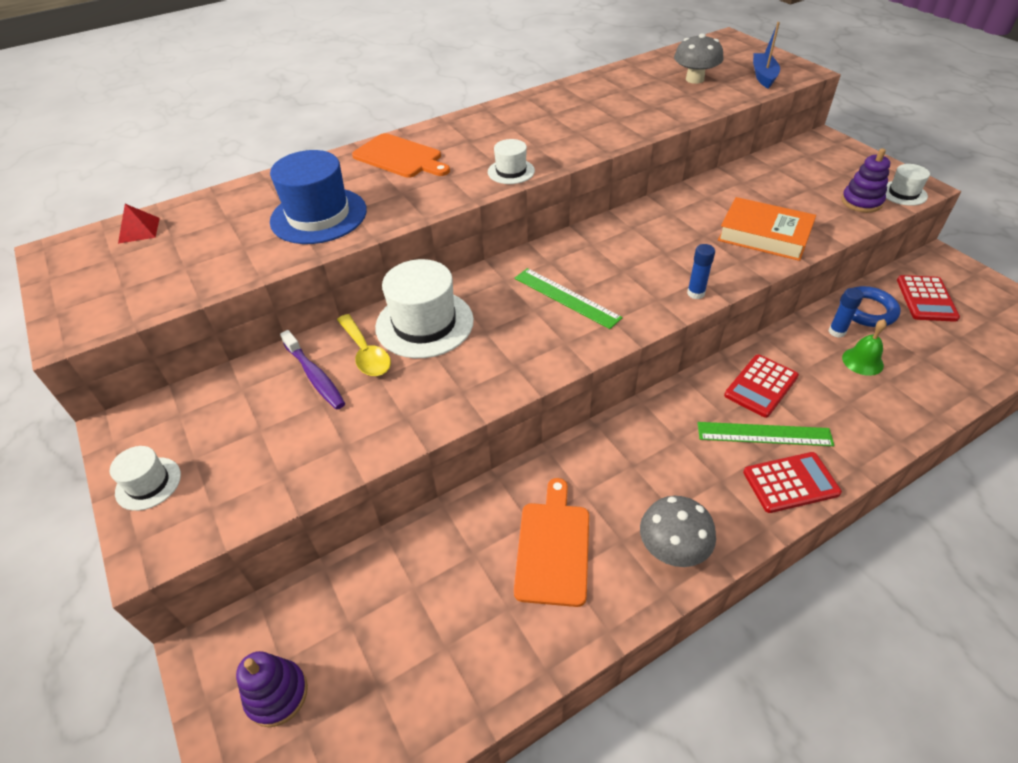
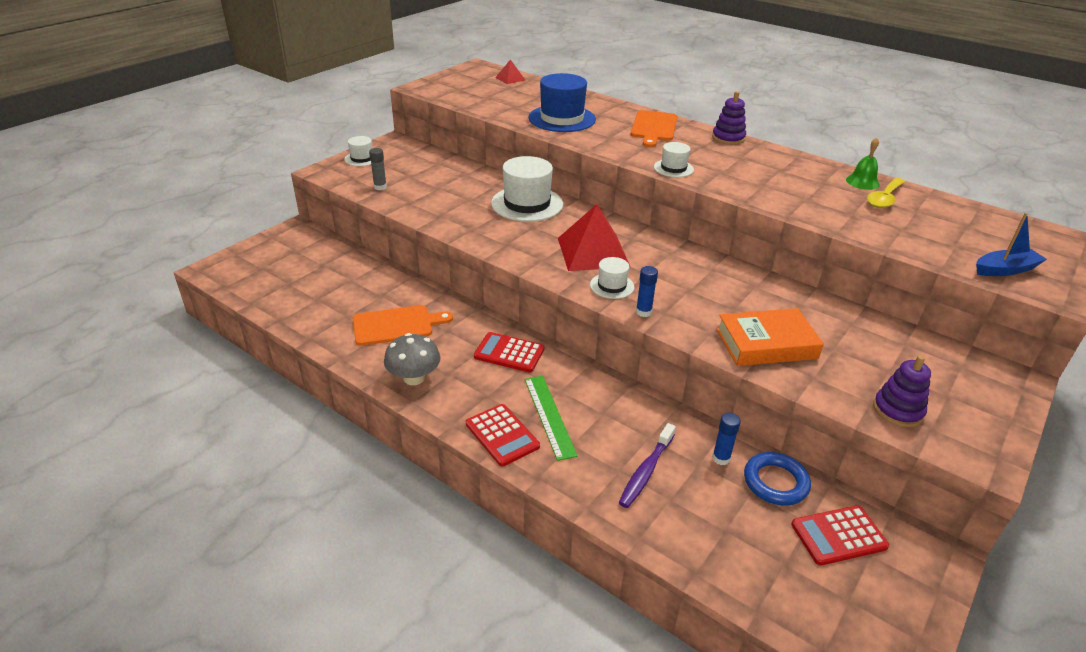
camera: 65 degrees right, 10 degrees down
purple stacking toy [236,651,308,727] -> purple stacking toy moved to [712,91,746,145]
purple toothbrush [280,330,345,410] -> purple toothbrush moved to [619,423,676,508]
yellow spoon [337,314,391,376] -> yellow spoon moved to [867,178,905,208]
green ruler [514,268,623,329] -> red pyramid [558,204,630,271]
grey mushroom [674,33,723,84] -> none
orange book [718,197,816,261] -> orange book turned 75 degrees clockwise [717,308,824,366]
red calculator [724,354,799,418] -> red calculator moved to [474,332,545,372]
green bell [842,319,887,376] -> green bell moved to [846,138,880,190]
white hat [886,164,930,206] -> white hat moved to [590,257,634,299]
none -> grey glue stick [369,148,387,190]

